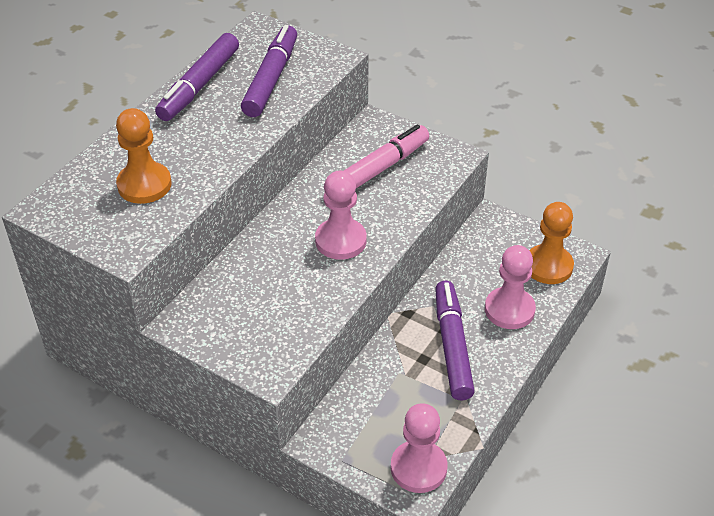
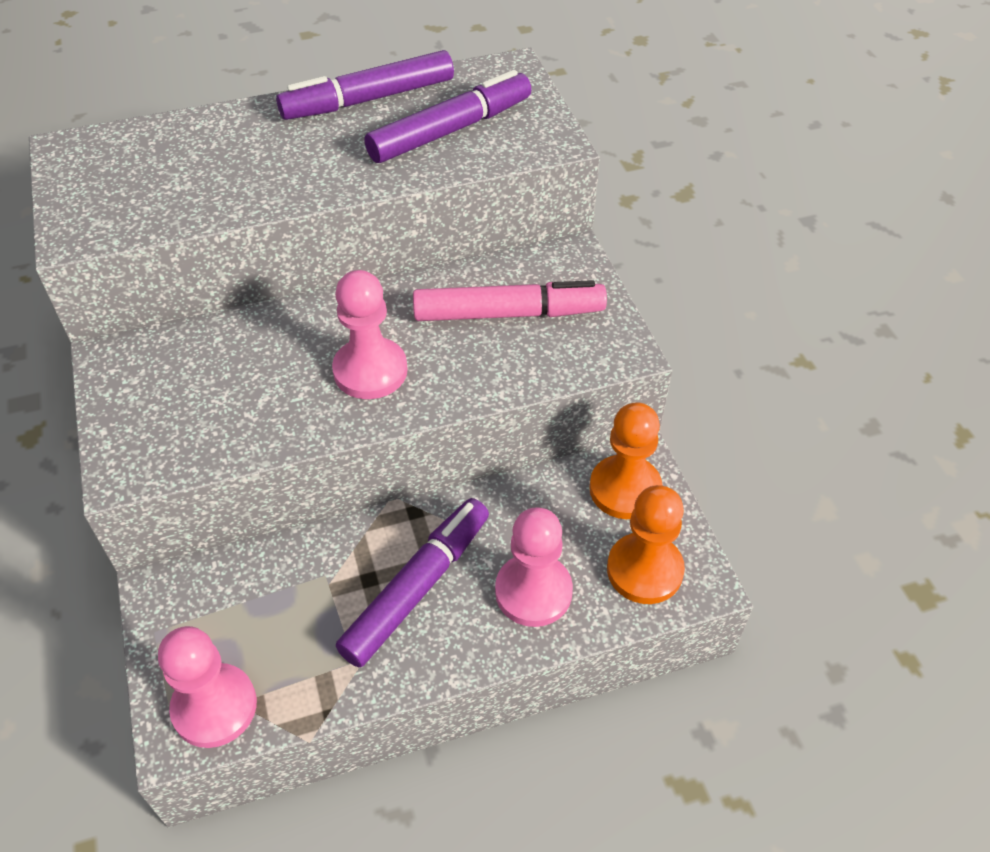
camera: 40 degrees right, 5 degrees up
orange pawn [116,108,172,204] -> orange pawn moved to [589,402,663,519]

